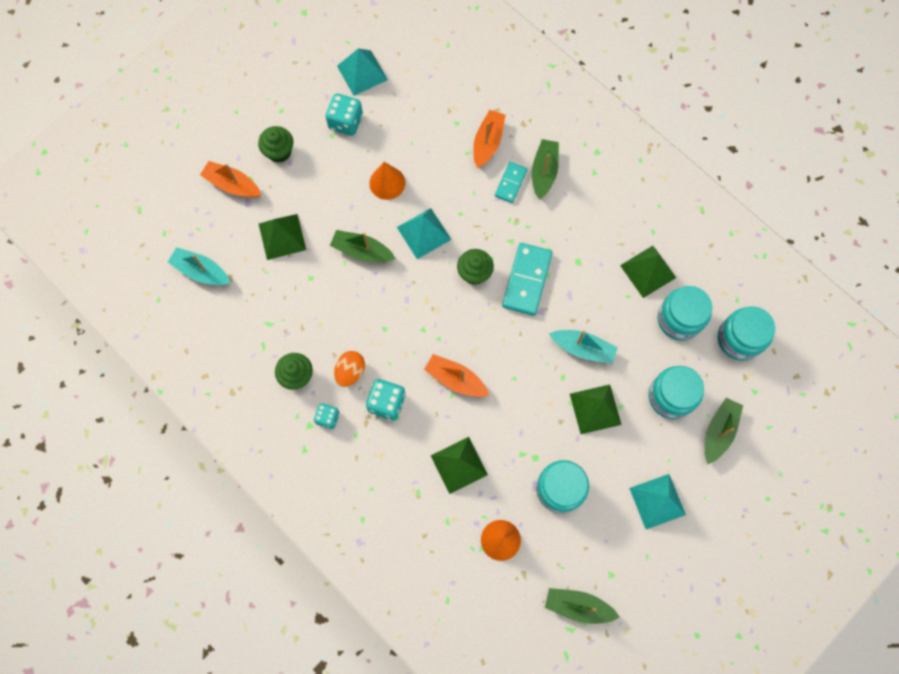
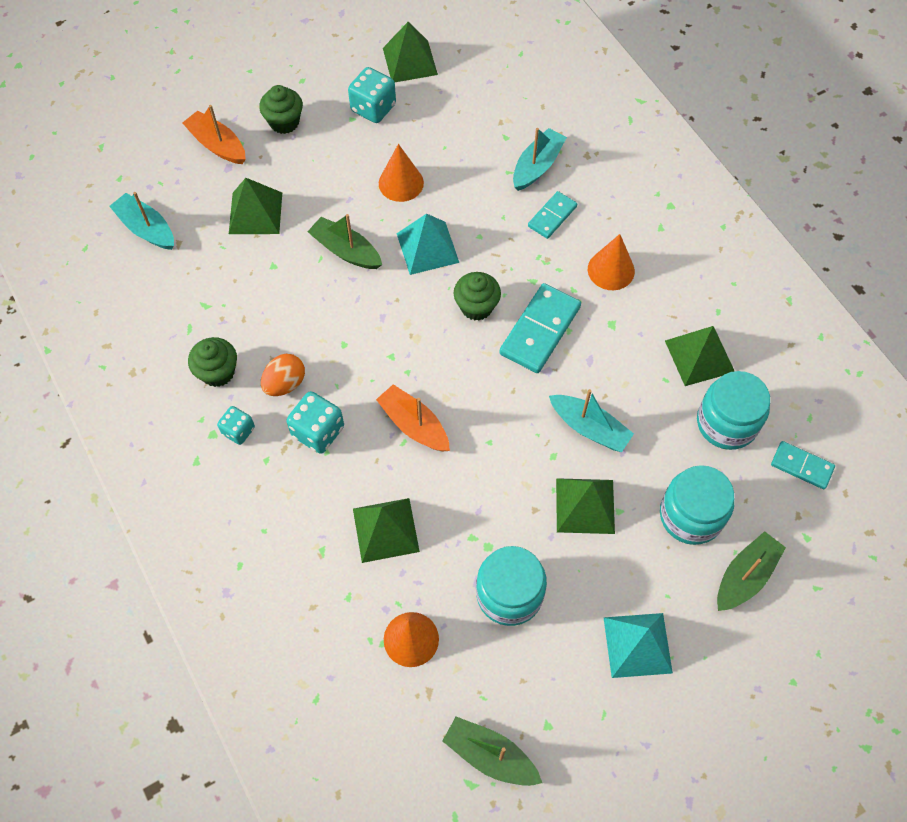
camera: 15 degrees right, 10 degrees down
turquoise pyramid [337,48,388,96] -> green pyramid [383,22,438,82]
orange boat [473,110,506,168] -> turquoise boat [513,128,567,191]
green boat [532,139,559,200] -> none
turquoise jar [718,306,775,361] -> turquoise domino [771,441,835,489]
none -> orange cone [588,234,635,290]

